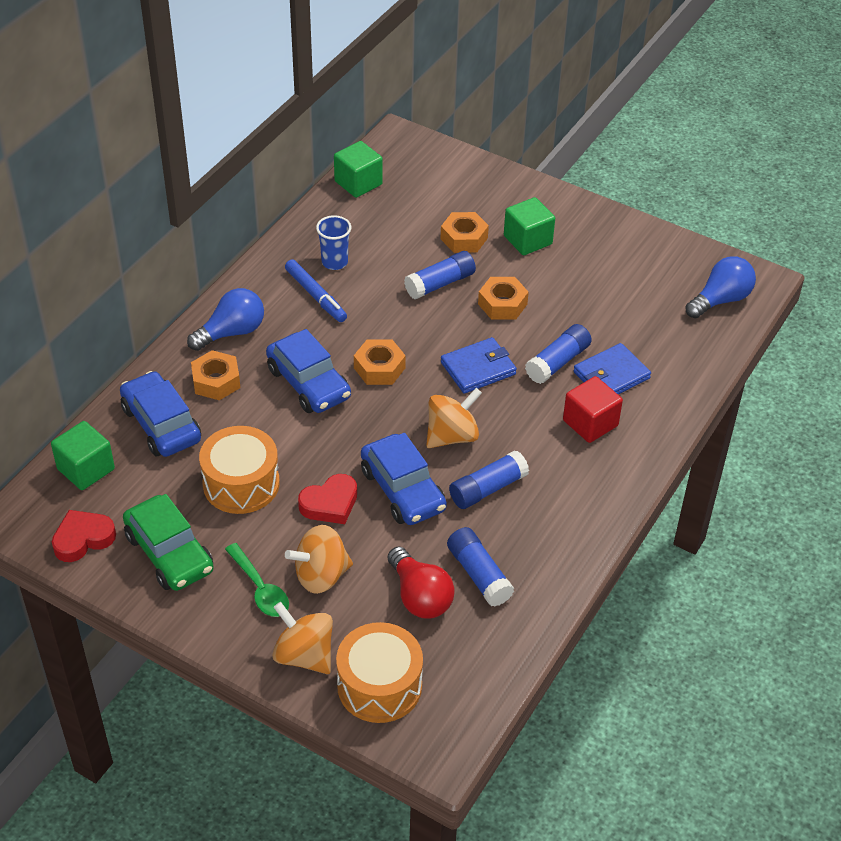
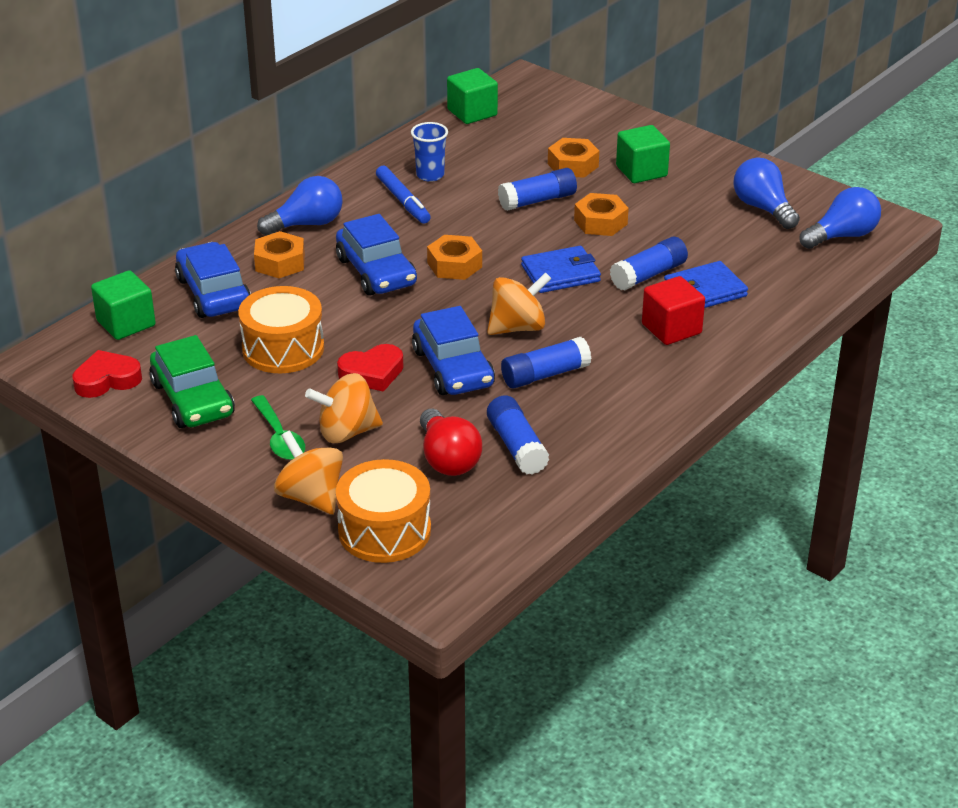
camera: 10 degrees right, 10 degrees down
none -> blue light bulb [734,158,800,229]

